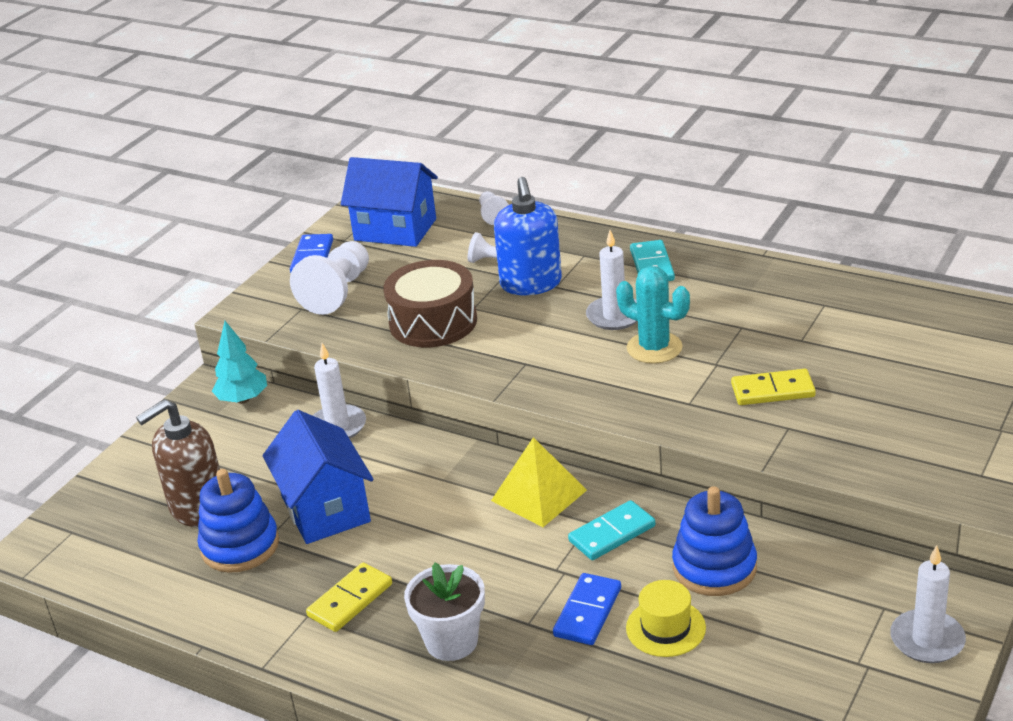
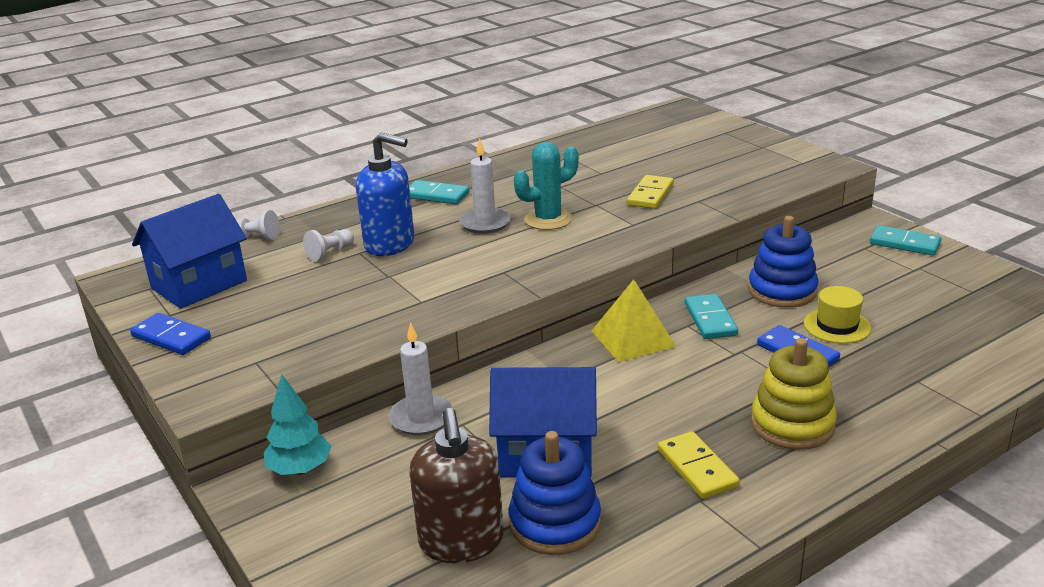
camera: 65 degrees left, 5 degrees down
white pawn [290,241,369,315] -> none
brown drum [383,260,477,347] -> none
white flower pot [404,562,485,661] -> yellow stacking toy [751,338,837,450]
white candle [890,545,966,663] -> turquoise domino [870,225,941,256]

